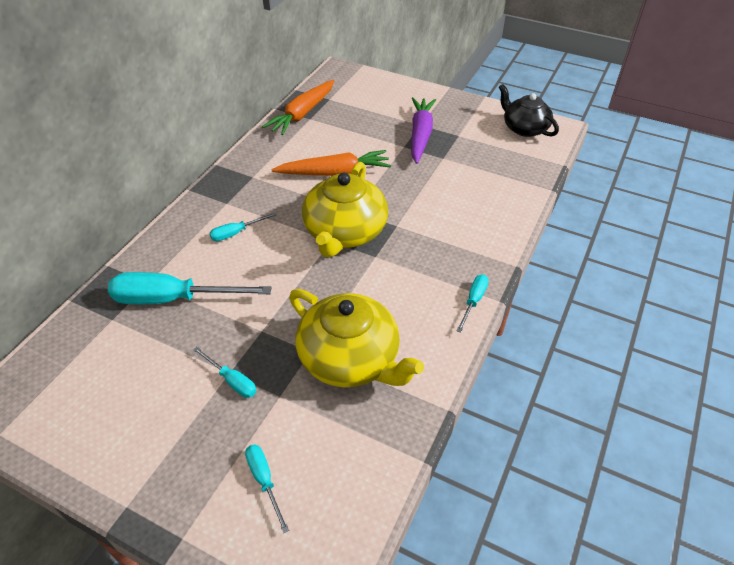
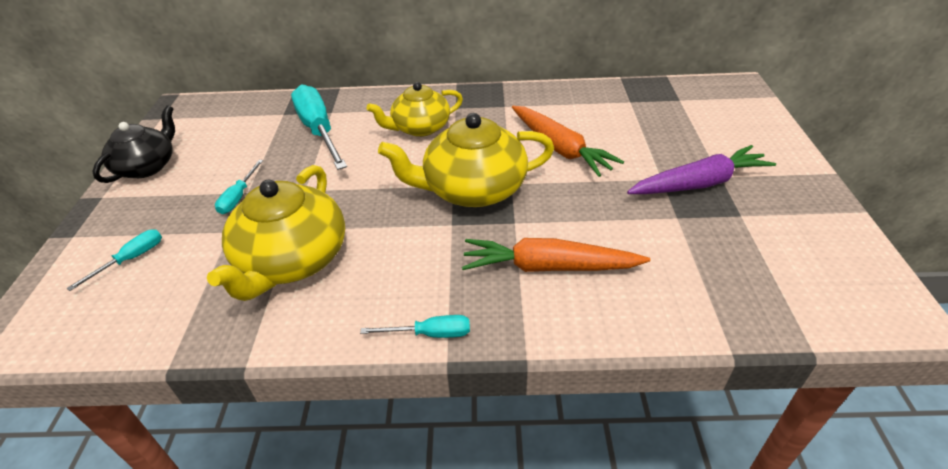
camera: 65 degrees right, 5 degrees down
turquoise screwdriver [210,213,277,241] -> yellow teapot [367,82,463,137]
orange carrot [262,80,334,135] -> orange carrot moved to [462,238,650,272]
black teapot [499,84,559,137] -> black teapot moved to [92,105,175,183]

